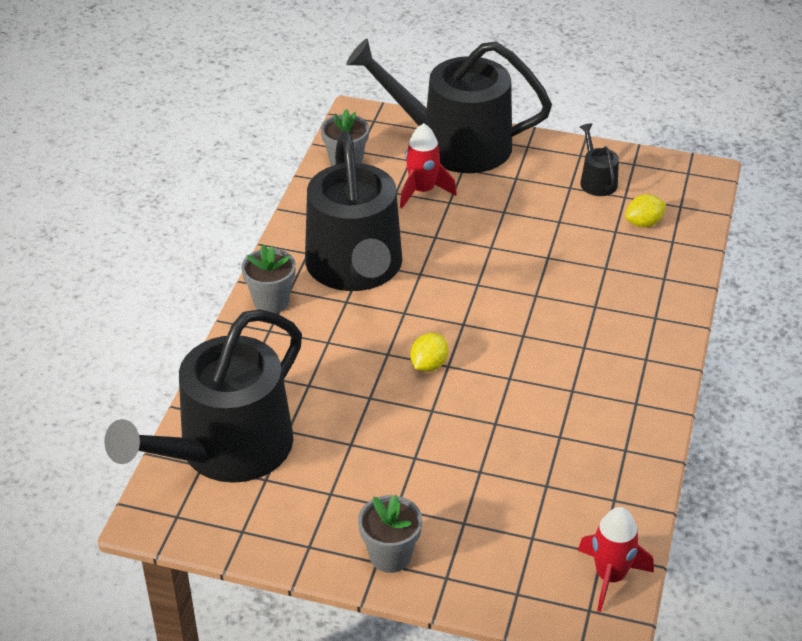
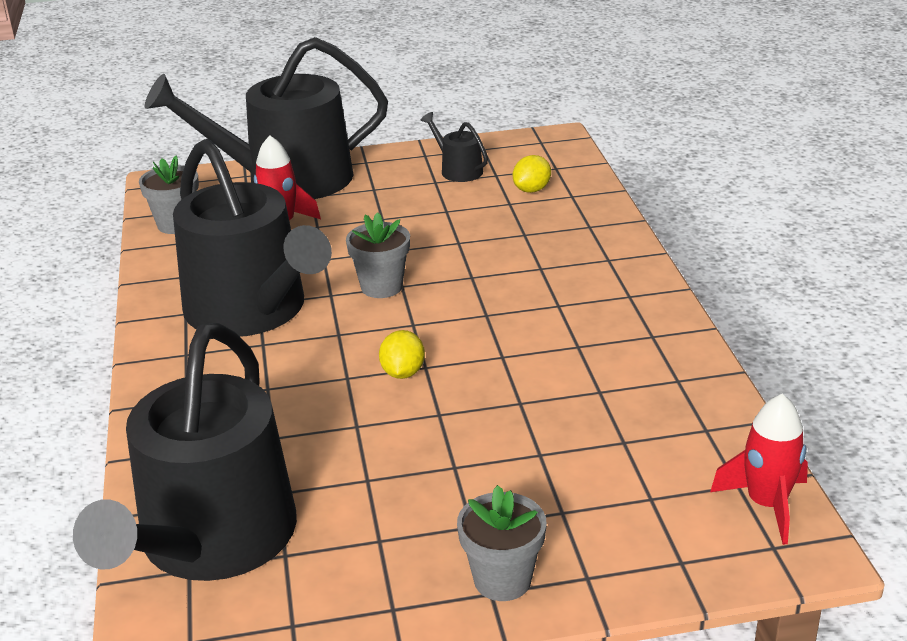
camera: 25 degrees left, 10 degrees down
grey flower pot [241,245,296,313] -> grey flower pot moved to [346,212,410,298]

